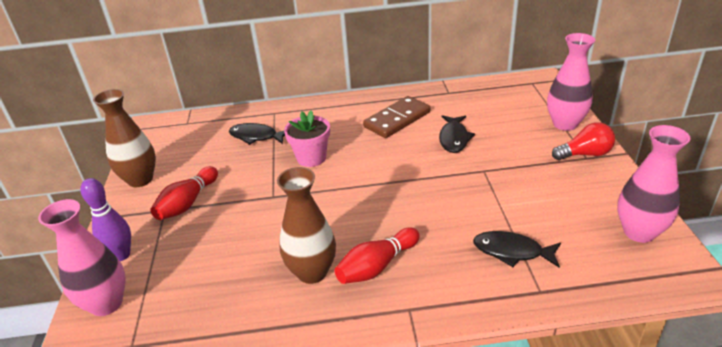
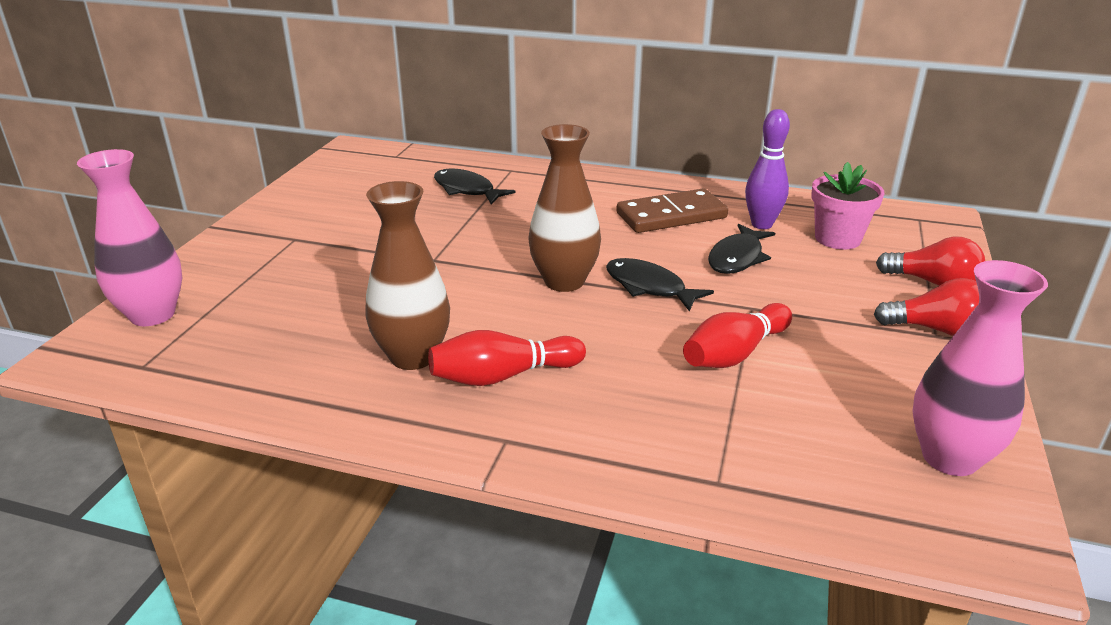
camera: 20 degrees right, 5 degrees down
purple bowling pin [80,178,131,261] -> purple bowling pin moved to [745,109,790,229]
brown vase [93,89,156,187] -> brown vase moved to [528,124,601,292]
red bowling pin [150,166,218,220] -> red bowling pin moved to [683,303,792,368]
pink flower pot [284,110,330,167] -> pink flower pot moved to [811,162,885,249]
black fish [473,231,561,268] -> black fish moved to [606,258,714,312]
pink vase [547,33,595,131] -> red light bulb [876,236,985,286]

